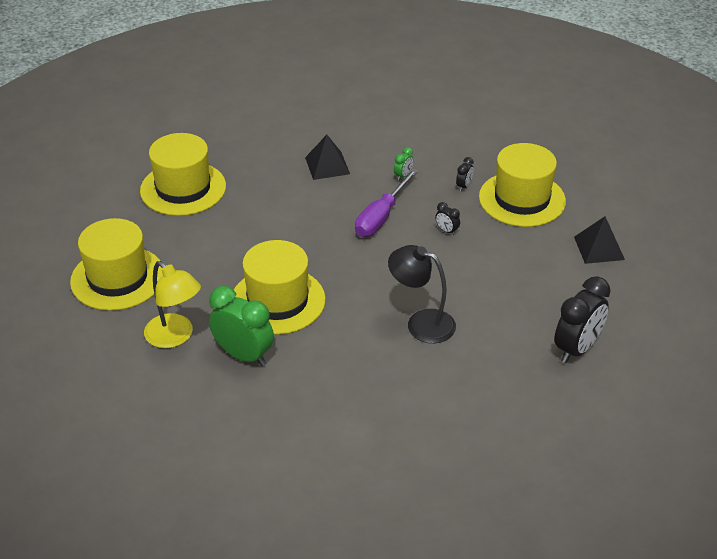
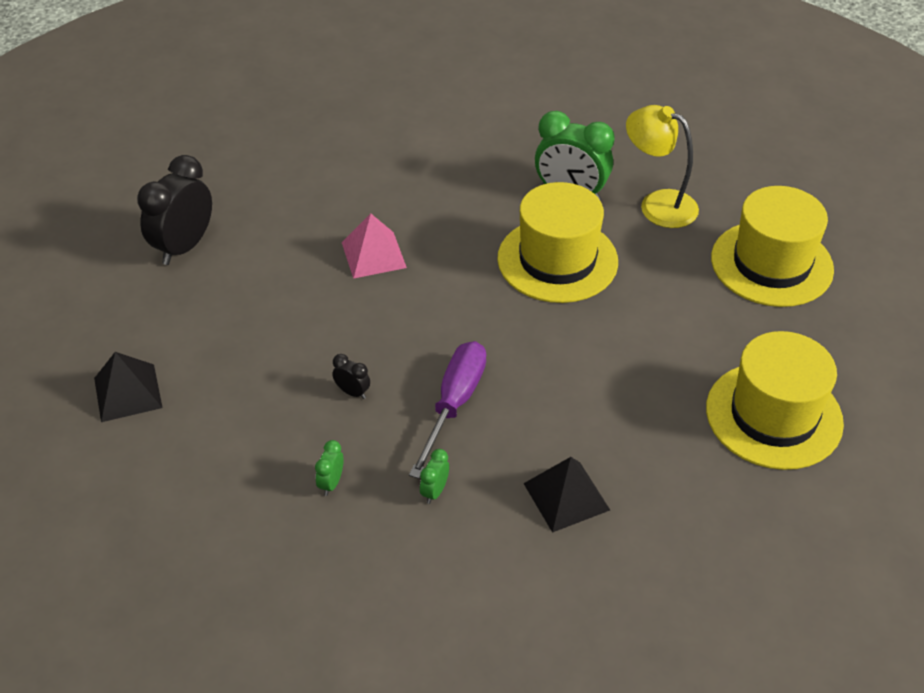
camera: 170 degrees right, 5 degrees up
black lamp [388,245,456,343] -> pink pyramid [342,213,407,279]
black clock [456,157,474,191] -> green clock [315,440,343,496]
yellow hat [479,143,566,227] -> none

